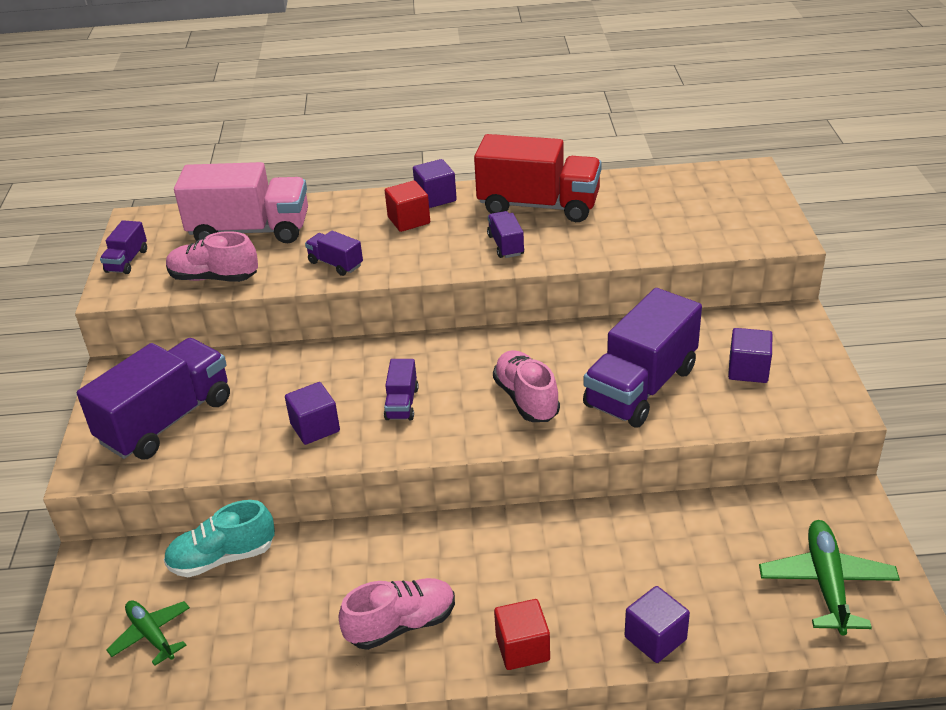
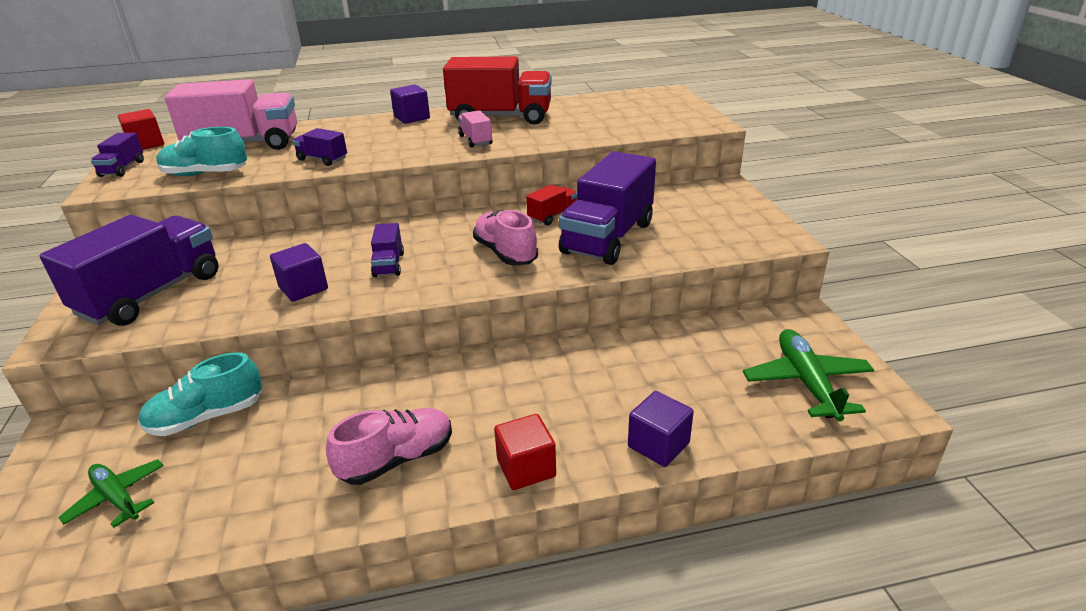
camera: 10 degrees left, 5 degrees down
pink shoe [166,231,258,282] -> turquoise shoe [156,127,247,176]
red cube [385,181,430,232] -> red cube moved to [118,109,164,150]
purple truck [487,211,524,258] -> pink truck [458,110,492,148]
purple cube [728,328,772,383] -> none
none -> red truck [526,184,577,225]

